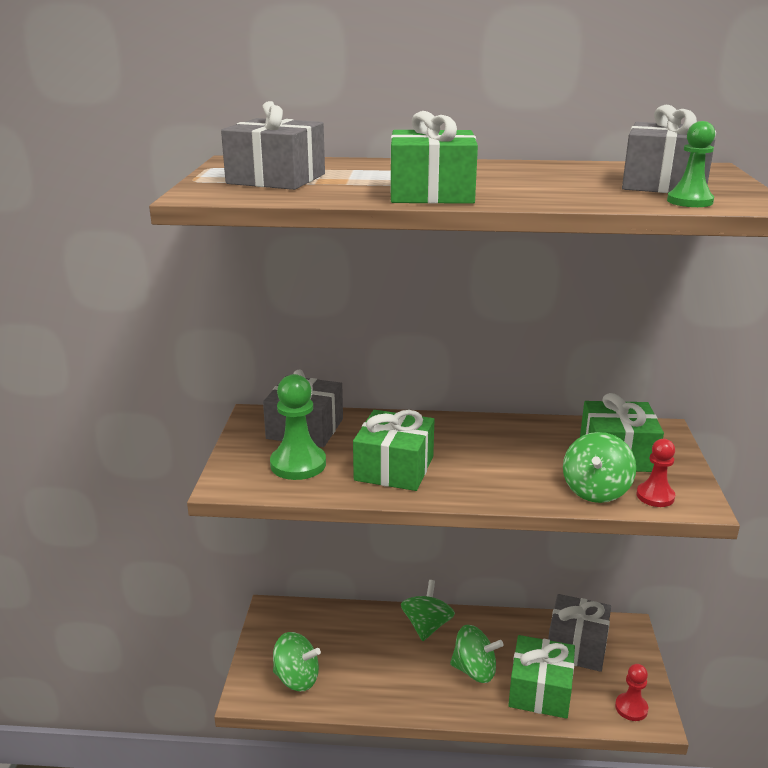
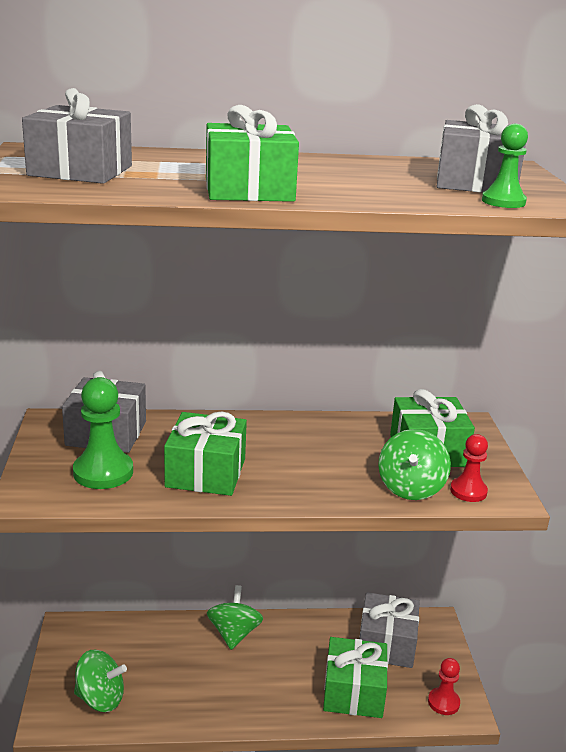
camera: 10 degrees left, 0 degrees up
green spinning top [450,625,504,683] -> none

